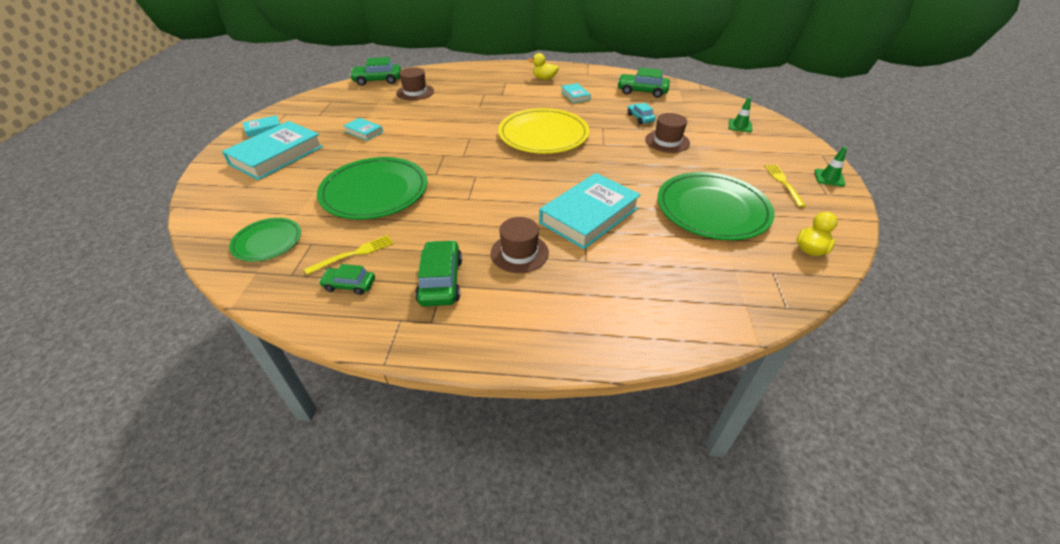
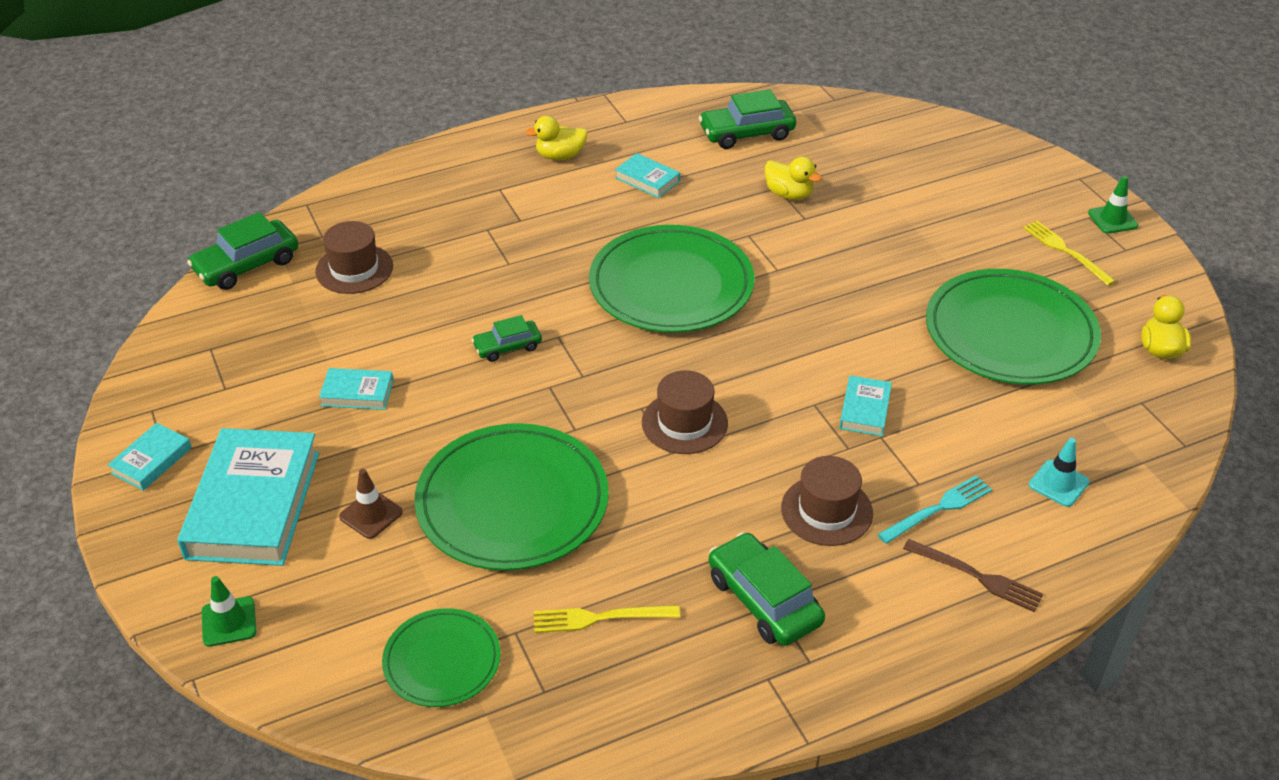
camera: 30 degrees left, 0 degrees up
yellow fork [304,235,394,275] -> yellow fork turned 120 degrees counterclockwise [534,605,680,633]
green car [319,264,375,295] -> green car moved to [471,315,542,362]
yellow plate [498,108,589,154] -> green plate [589,225,754,333]
turquoise book [539,173,641,249] -> turquoise book [839,375,892,436], size x0.47
turquoise car [627,103,656,124] -> yellow duck [765,157,822,200]
brown hat [645,113,690,153] -> brown hat moved to [642,370,728,454]
green traffic cone [729,97,752,132] -> green traffic cone moved to [202,576,256,647]
none -> brown traffic cone [339,469,403,539]
none -> turquoise fork [877,475,992,544]
none -> brown fork [903,539,1043,612]
none -> turquoise traffic cone [1029,438,1090,507]

